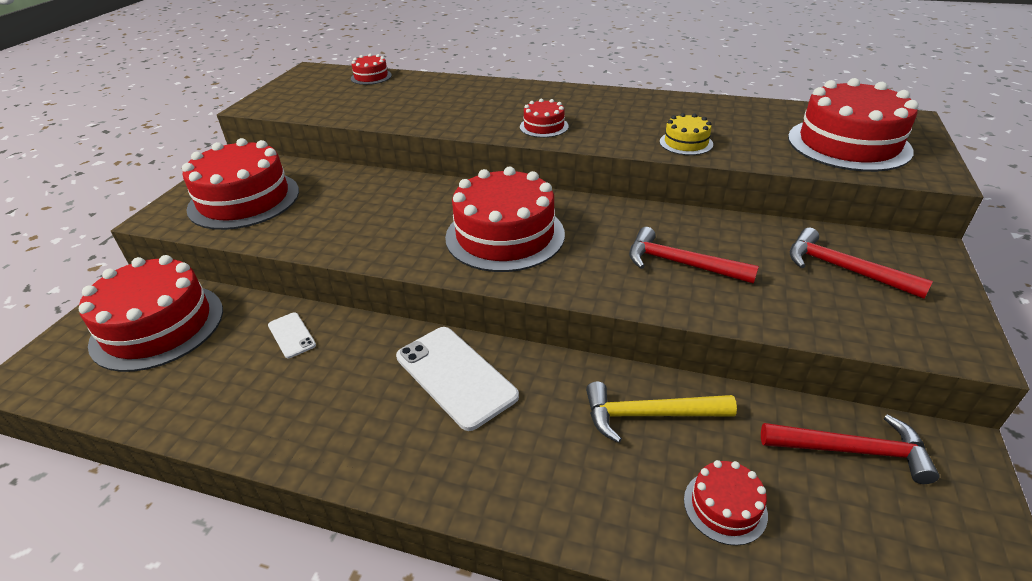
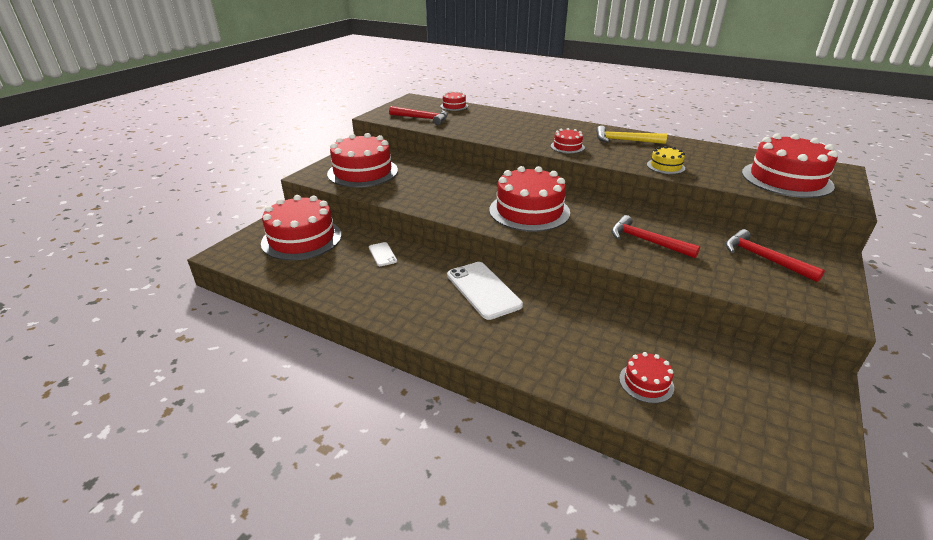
camera: 10 degrees right, 5 degrees down
yellow hammer [586,382,737,443] -> yellow hammer moved to [596,126,667,144]
red hammer [761,414,939,484] -> red hammer moved to [389,106,448,125]

